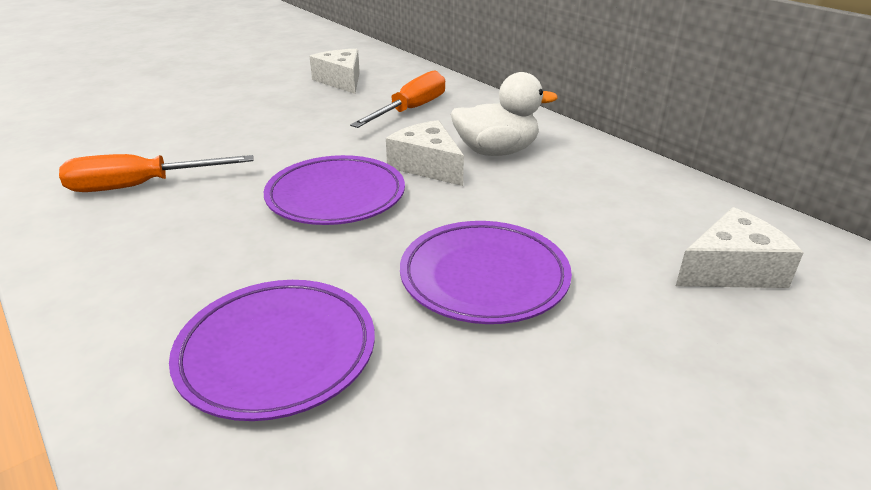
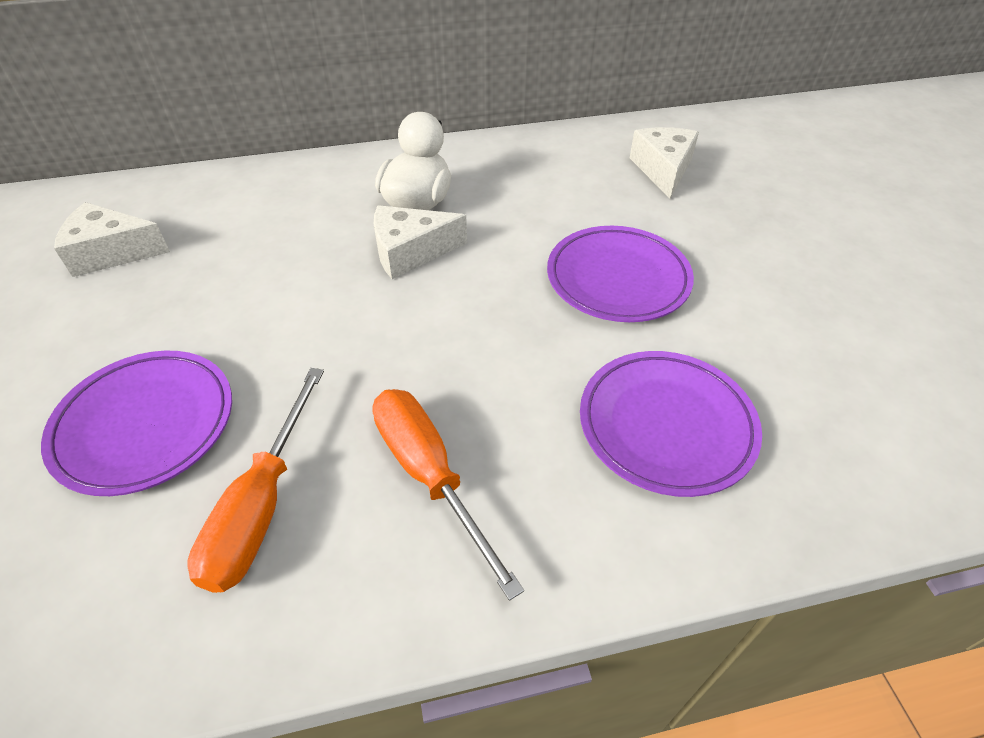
camera: 65 degrees left, 15 degrees up
purple plate [264,155,405,225] -> purple plate moved to [41,351,232,496]
orange screwdriver [350,71,445,128] -> orange screwdriver moved to [372,389,524,601]

